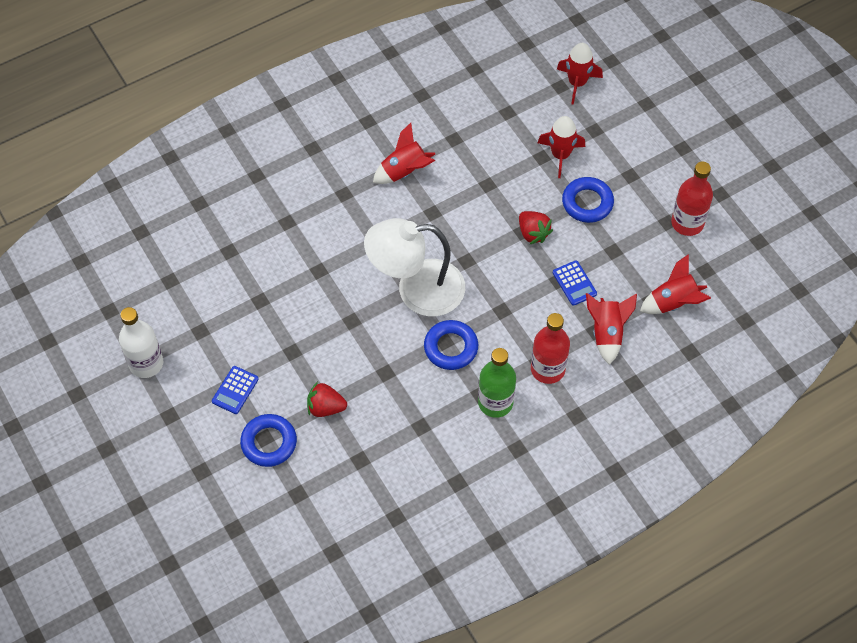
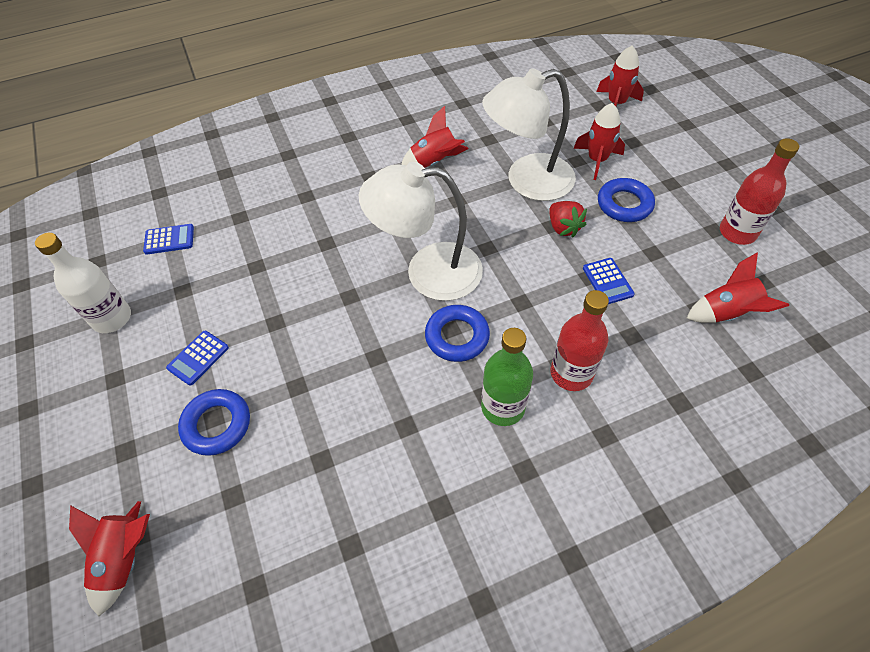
camera: 10 degrees right, 5 degrees down
red strawberry [307,382,347,417] -> none
red rocket [586,293,637,365] -> red rocket moved to [69,501,150,616]
none -> blue calculator [143,224,194,255]
none -> white lamp [482,68,576,201]

